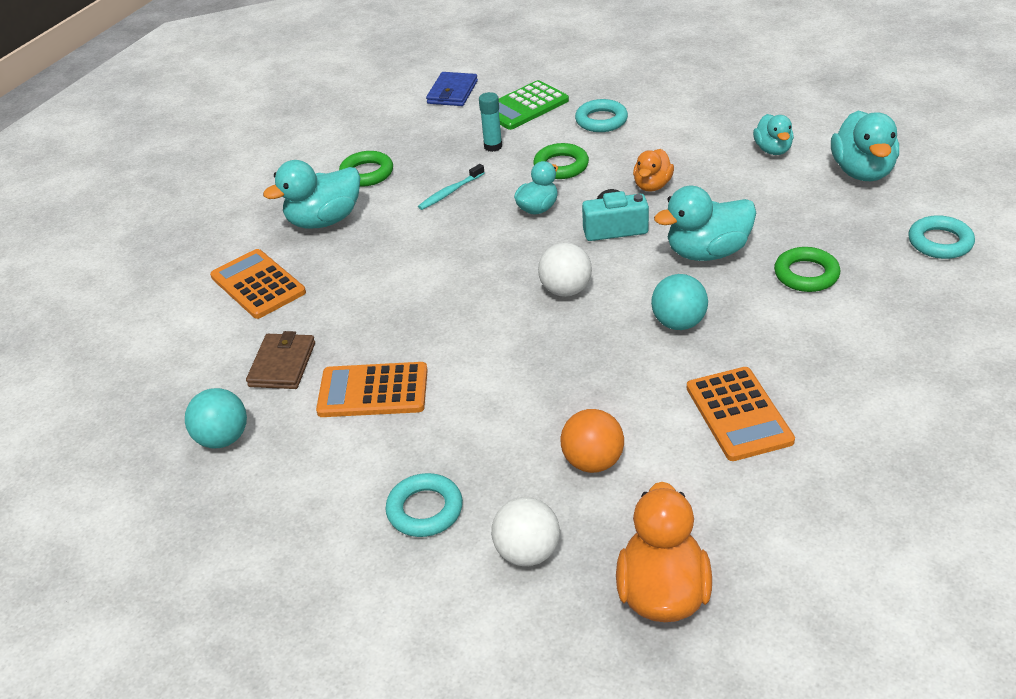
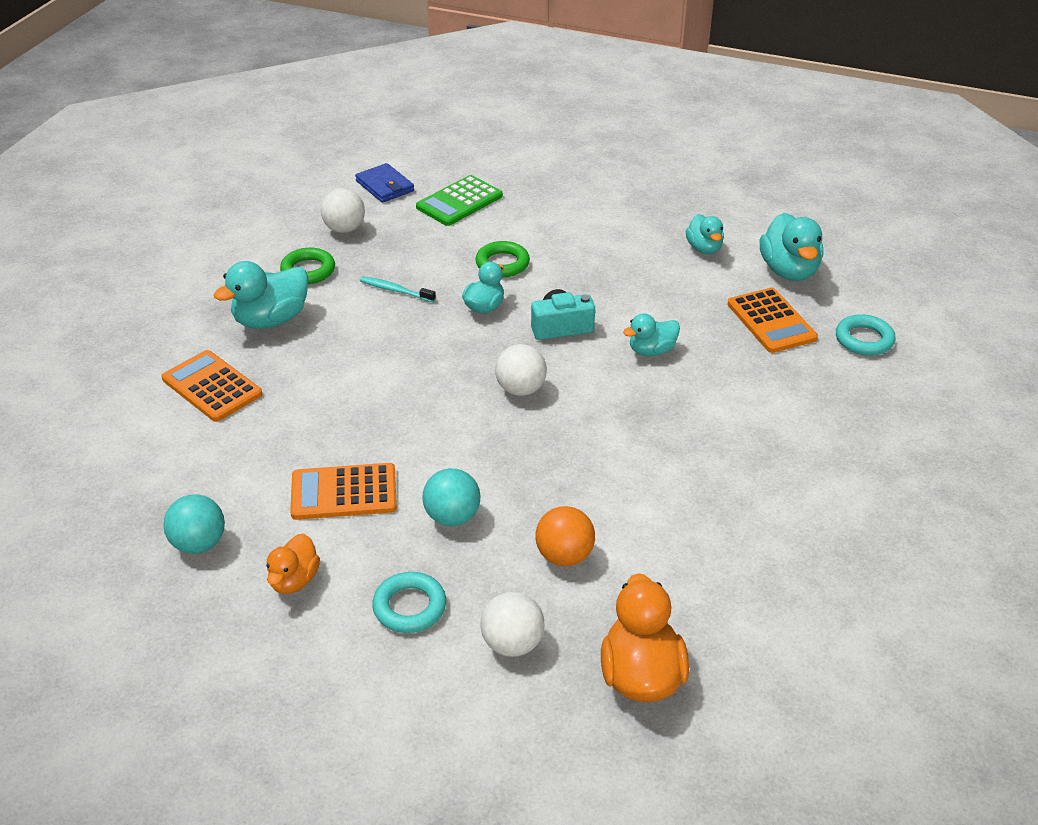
camera: 10 degrees left, 0 degrees up
brown wallet [246,331,315,389] -> none
turquoise toothbrush [418,164,485,210] -> turquoise toothbrush turned 75 degrees clockwise [360,276,436,302]
blue wallet [426,72,478,106] -> blue wallet turned 45 degrees counterclockwise [355,163,414,203]
turquoise glue stick [479,92,502,152] -> none
turquoise ring [575,99,628,132] -> none
orange duck [633,149,674,191] -> orange duck moved to [266,534,320,594]
turquoise ball [651,274,708,330] -> turquoise ball moved to [422,468,480,526]
turquoise duck [654,186,756,261] -> turquoise duck [623,313,680,356], size x0.61
orange calculator [687,367,795,461] -> orange calculator moved to [727,288,818,353]
green ring [774,247,840,292] -> none
none -> white ball [321,188,365,233]

